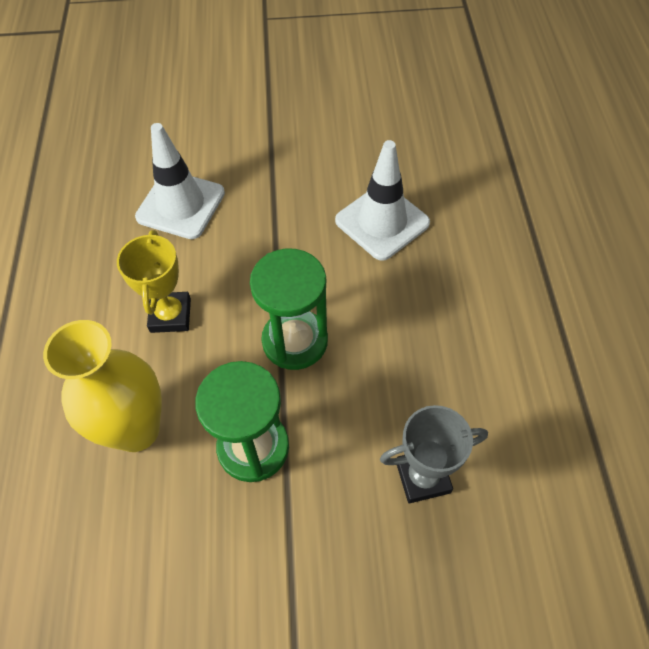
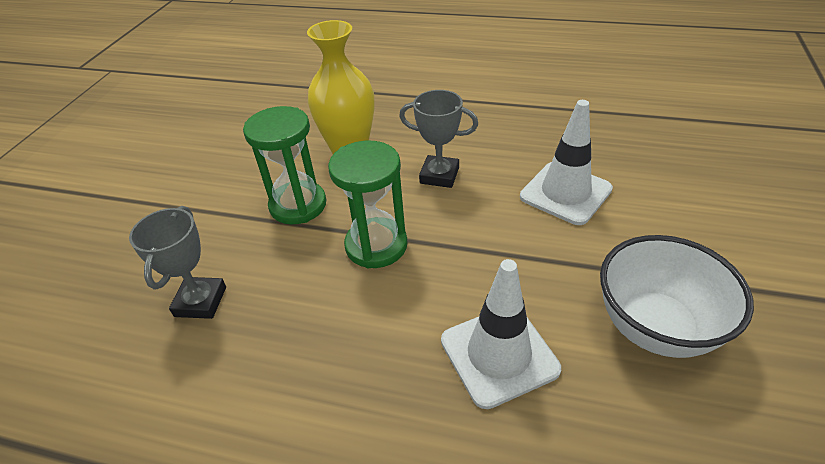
camera: 110 degrees right, 15 degrees down
yellow trophy [117,230,191,333] -> grey trophy [399,90,478,188]
none -> white bowl [600,235,754,358]

